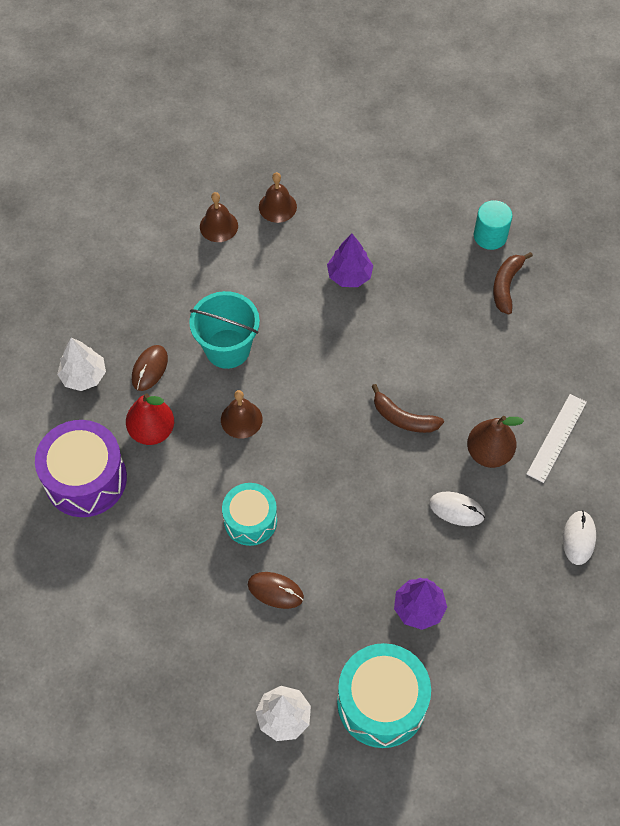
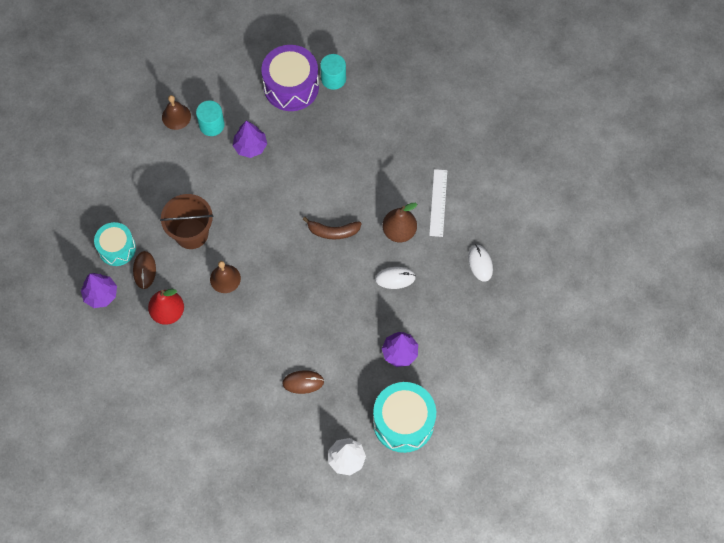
camera: 25 degrees left, 5 degrees up
purple drum [35,420,127,517] -> purple drum moved to [261,45,319,111]
white tree [57,338,106,391] -> purple tree [81,273,117,308]
turquoise bucket [189,291,260,369] -> brown bucket [160,194,214,249]
brown bell [200,192,238,242] -> none
turquoise drum [222,483,277,546] -> turquoise drum moved to [94,222,136,266]
brown banana [493,252,533,315] -> none
none -> turquoise cylinder [196,100,225,136]

